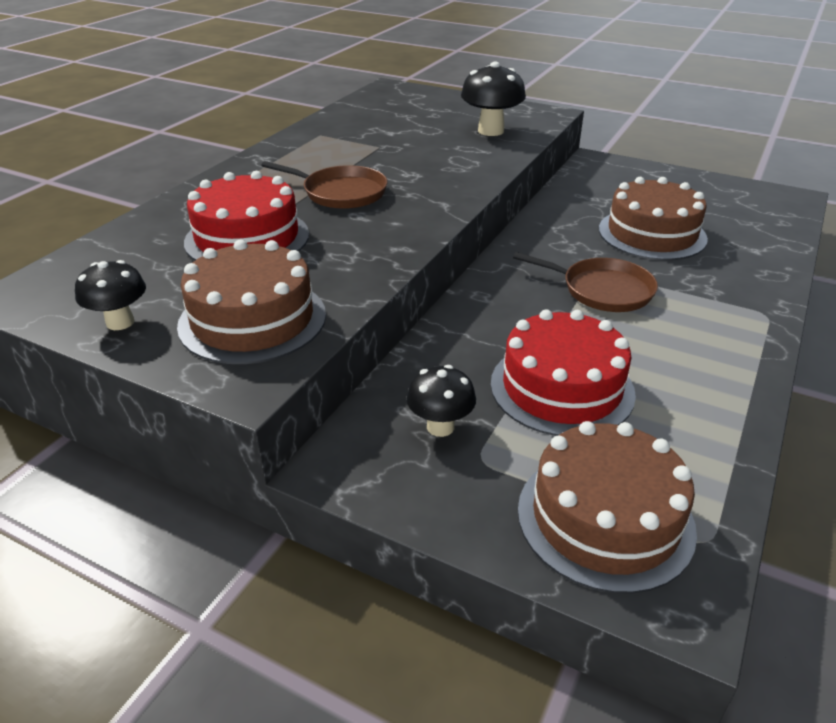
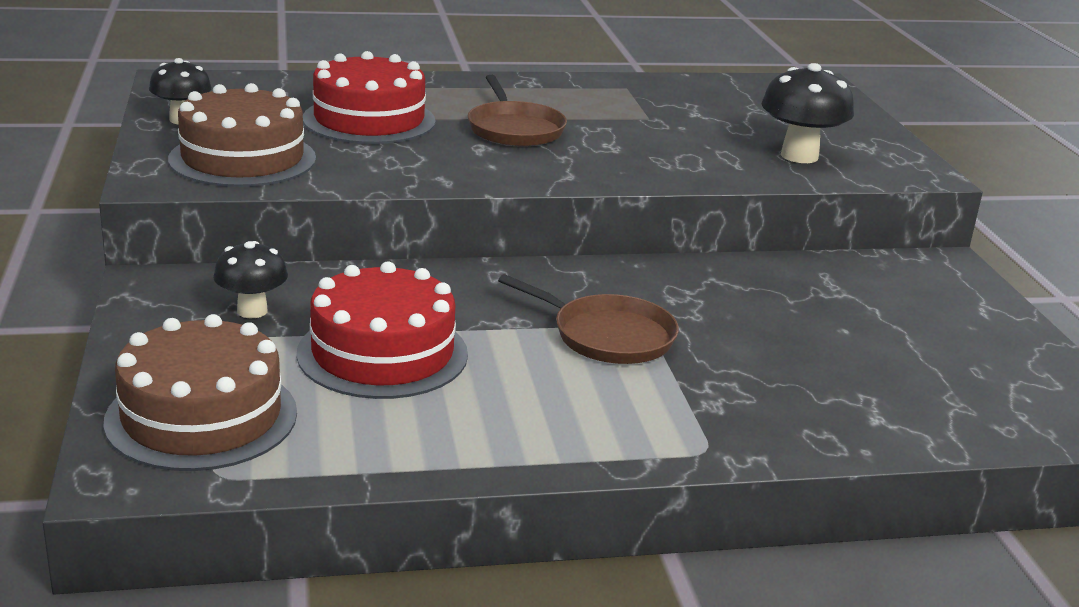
camera: 50 degrees right, 10 degrees down
brown pan [513,252,658,312] -> brown pan turned 45 degrees counterclockwise [498,274,679,364]
brown cake [599,177,708,260] -> none

